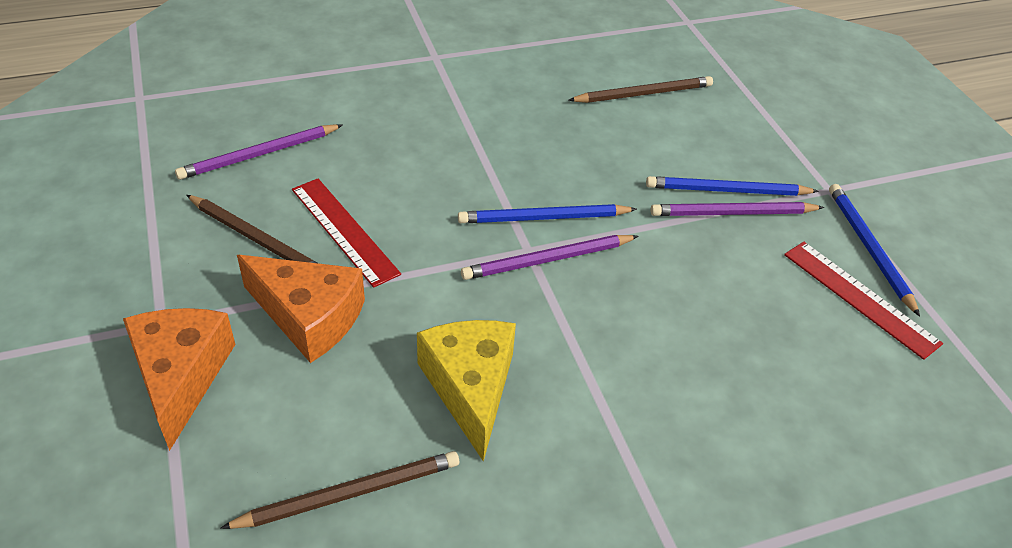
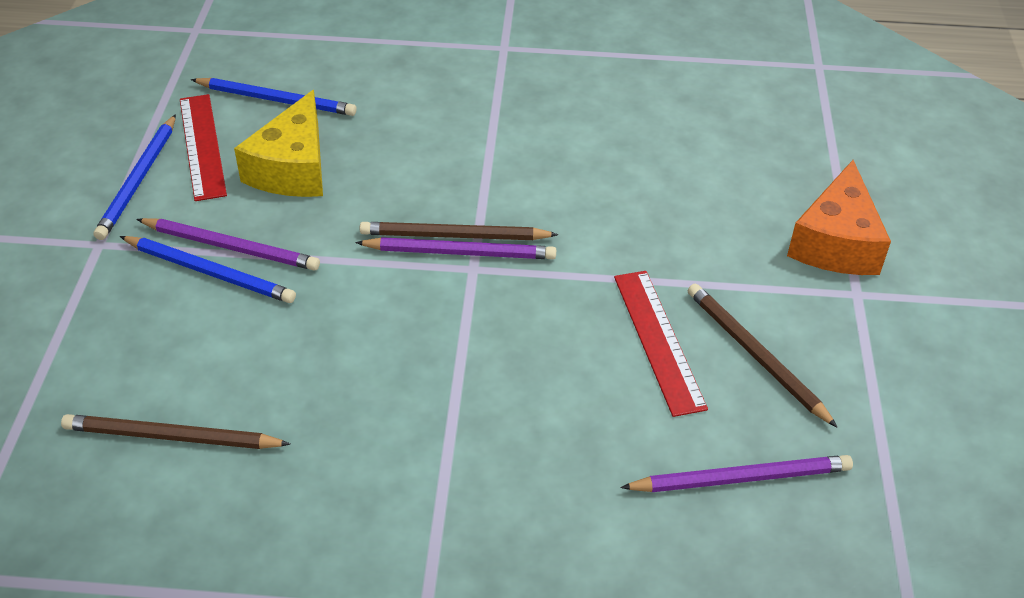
camera: 155 degrees left, 0 degrees up
brown pencil [220,451,459,529] -> brown pencil moved to [360,222,559,240]
orange cheese [237,255,365,363] -> none
yellow cheese [417,320,516,462] -> yellow cheese moved to [234,90,323,197]
blue pencil [458,204,637,223] -> blue pencil moved to [191,78,357,116]

